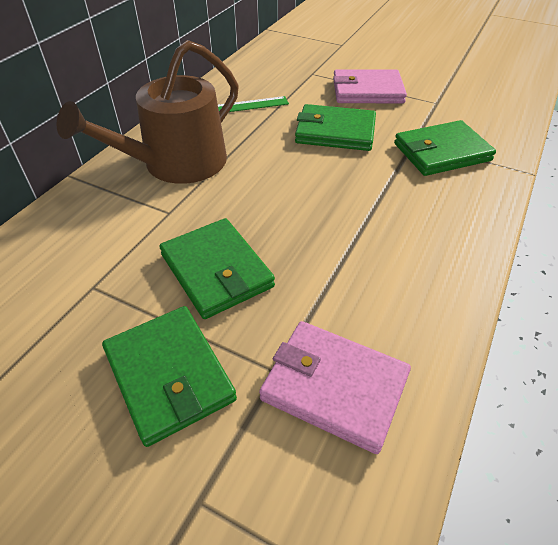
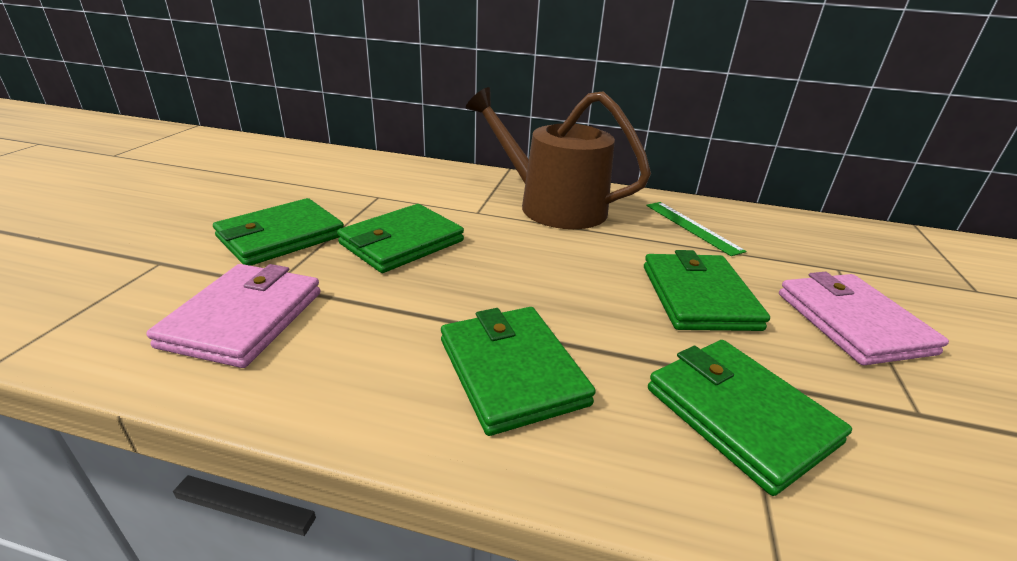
camera: 75 degrees right, 15 degrees down
none -> green wallet [441,307,596,436]

